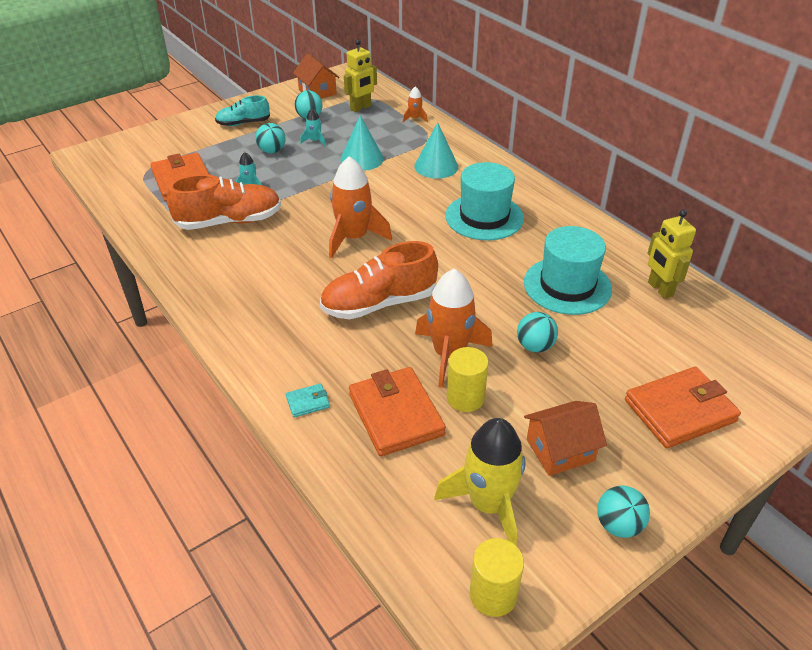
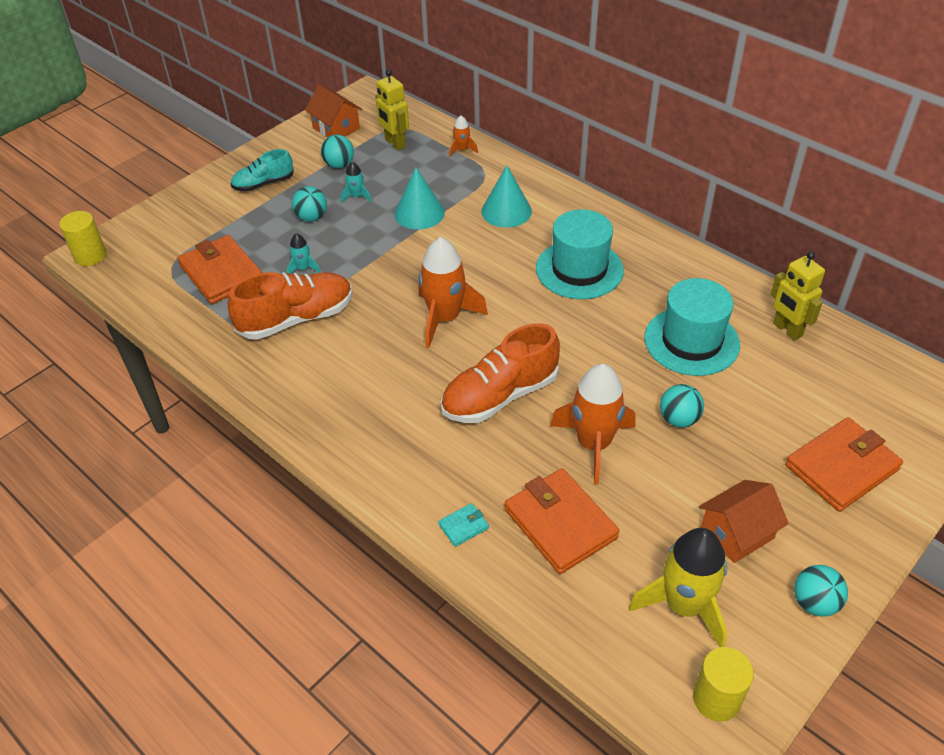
camera: 10 degrees left, 5 degrees up
yellow robot [344,39,377,112] -> yellow robot turned 105 degrees clockwise [375,69,409,151]
yellow cylinder [447,347,489,412] -> yellow cylinder moved to [59,211,106,266]

